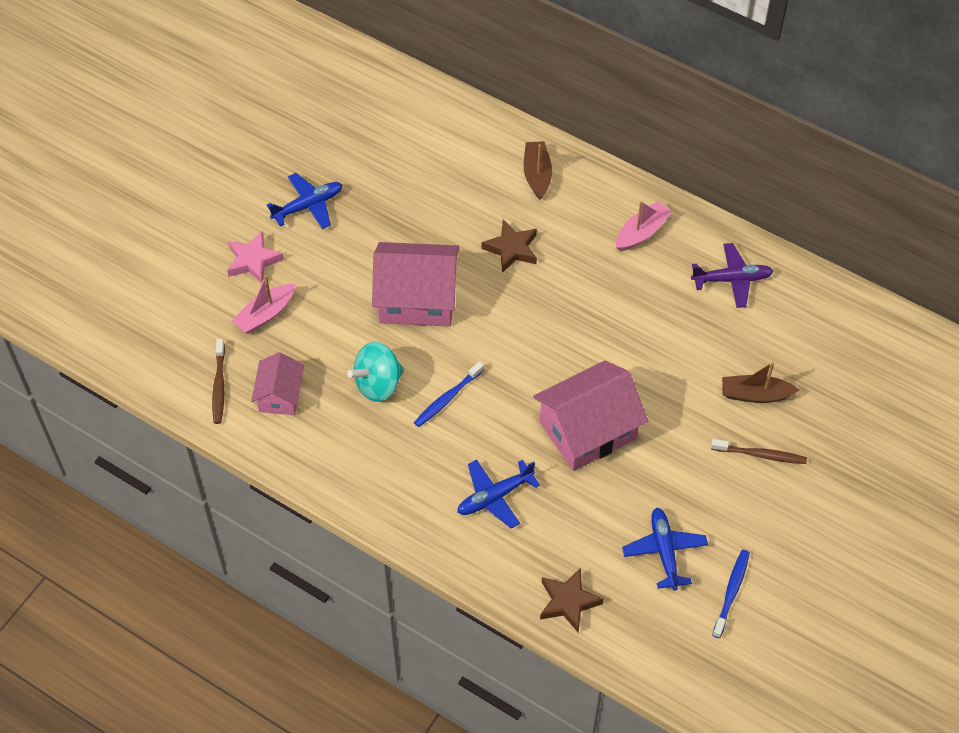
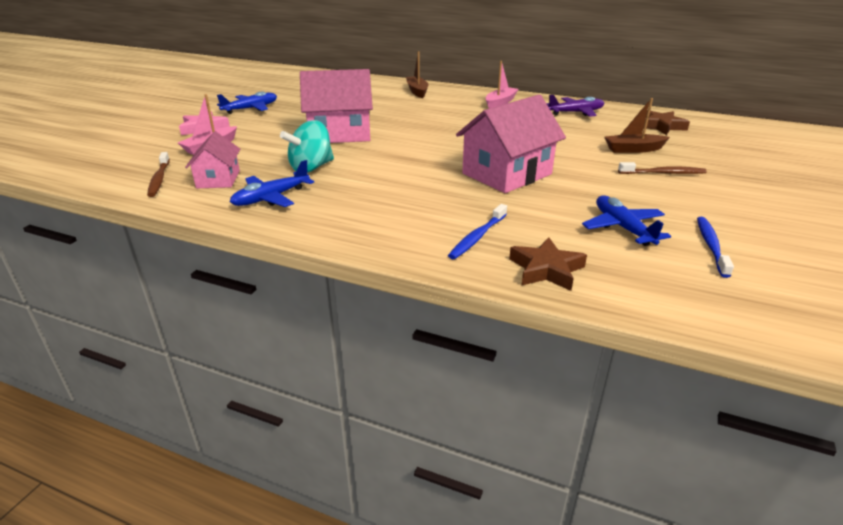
camera: 10 degrees left, 25 degrees down
blue toothbrush [414,361,484,427] -> blue toothbrush moved to [448,204,507,259]
blue plane [457,459,540,529] -> blue plane moved to [230,160,314,207]
brown star [482,220,537,273] -> brown star moved to [644,110,690,135]

